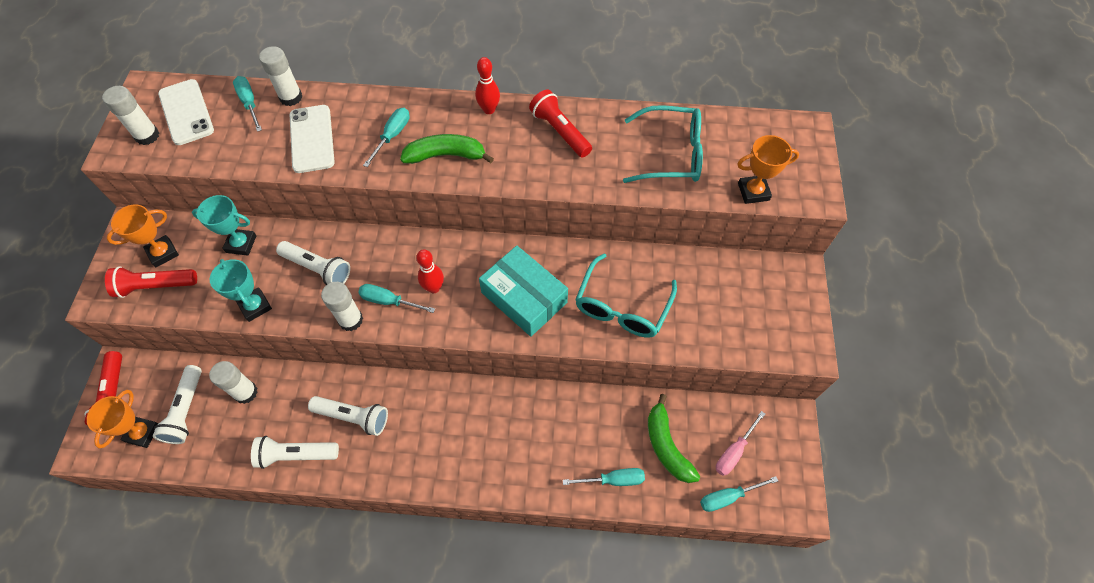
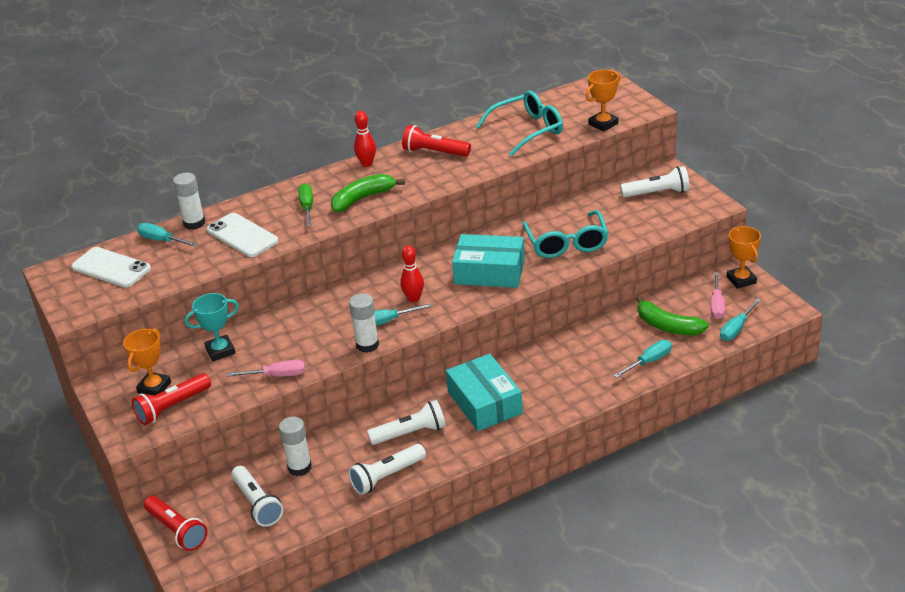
camera: 30 degrees left, 25 degrees down
orange trophy [87,390,158,448] -> orange trophy moved to [727,226,761,289]
white glue stick [102,86,159,145] -> none
turquoise trophy [210,259,272,322] -> pink screwdriver [227,360,305,377]
white flashlight [276,241,350,285] -> white flashlight moved to [620,166,690,198]
turquoise screwdriver [363,108,410,167] -> green screwdriver [298,183,313,226]
none -> turquoise box [446,354,523,431]

